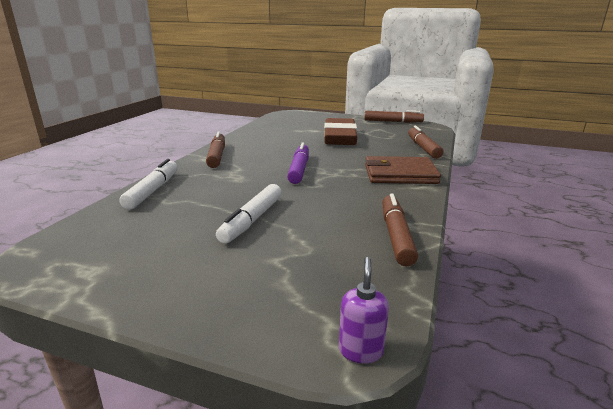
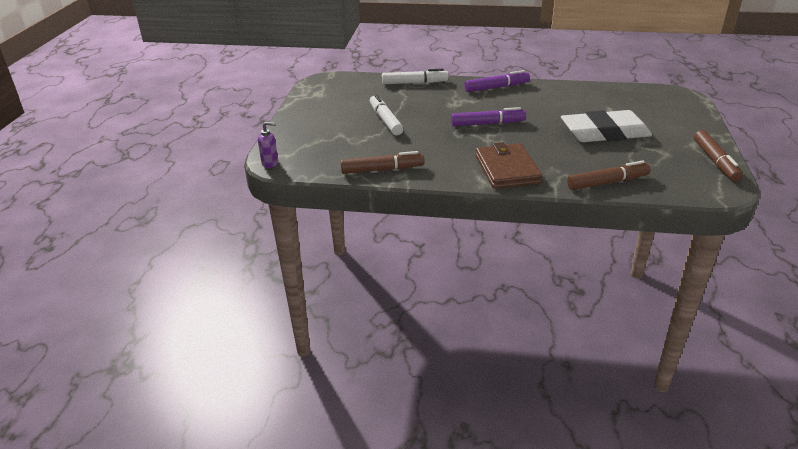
camera: 80 degrees right, 10 degrees up
brown marker [206,132,225,168] -> purple marker [464,70,530,92]
white marker [216,184,282,244] -> white marker turned 60 degrees clockwise [370,94,404,135]
brown eraser [324,118,357,145] -> white eraser [561,110,652,142]

